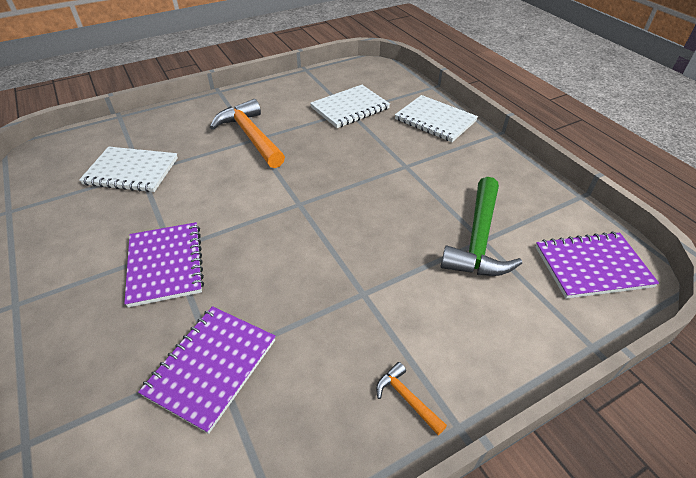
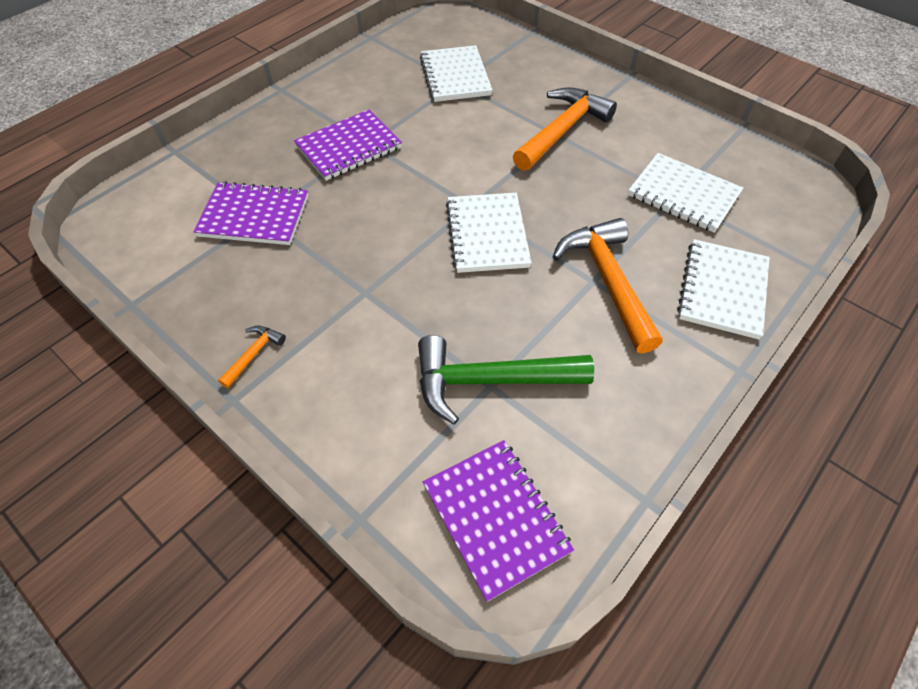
camera: 70 degrees right, 10 degrees up
none -> white notebook [446,193,532,273]
none -> orange hammer [553,218,663,353]

